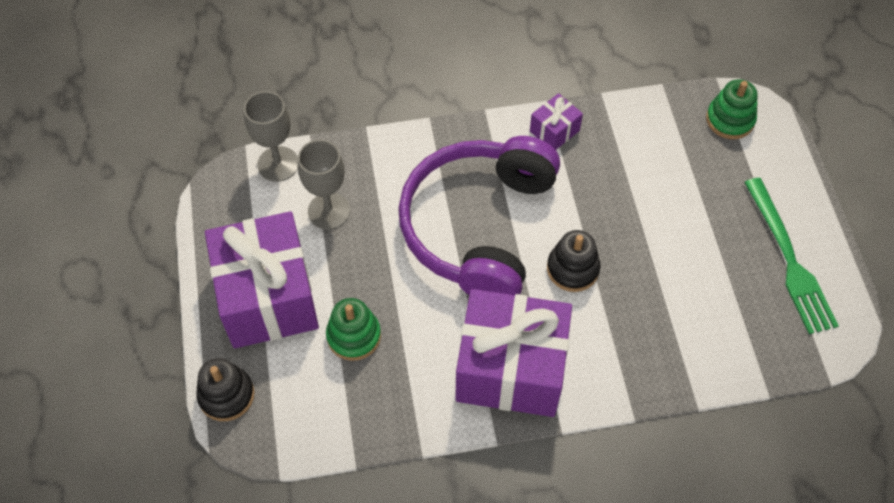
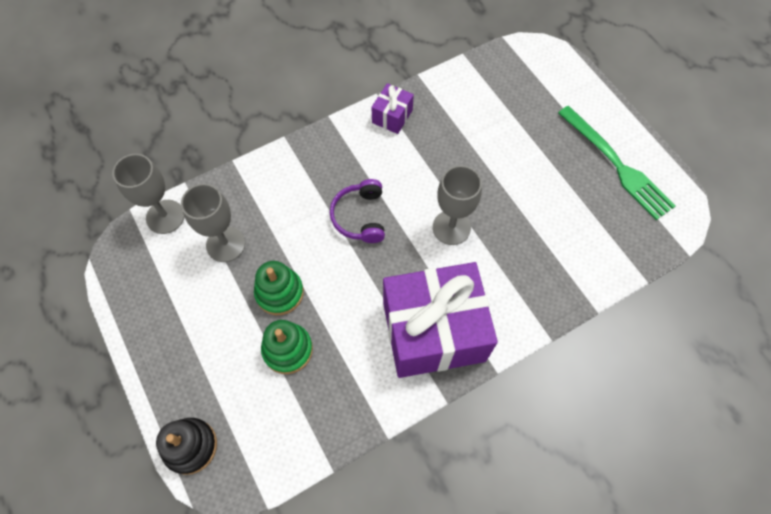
camera: 20 degrees left, 5 degrees up
purple gift [205,211,319,348] -> none
purple headphones [398,136,560,295] -> purple headphones [330,179,385,243], size x0.42
black stacking toy [547,230,600,292] -> grey goblet [433,165,482,245]
green stacking toy [706,79,758,139] -> green stacking toy moved to [254,261,304,315]

